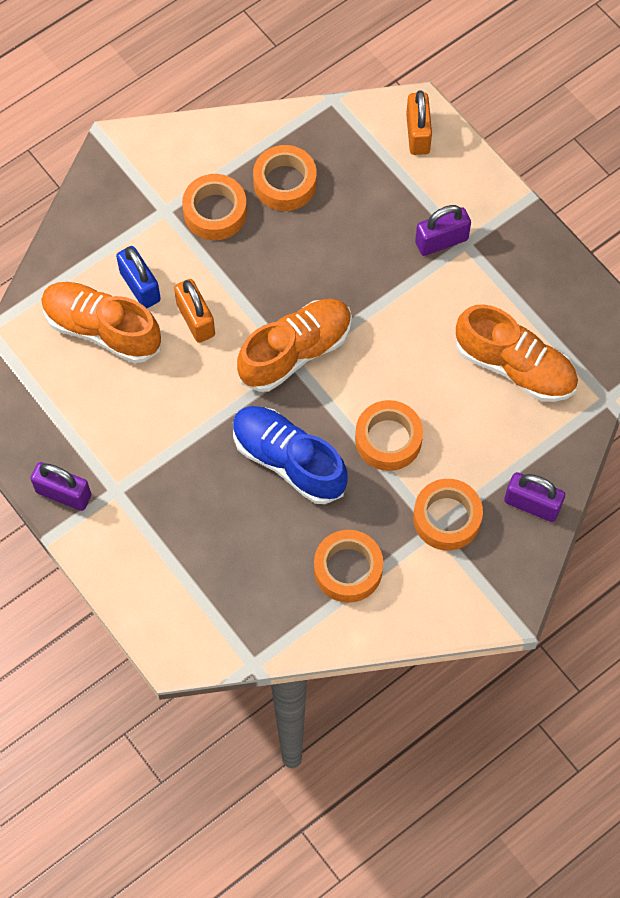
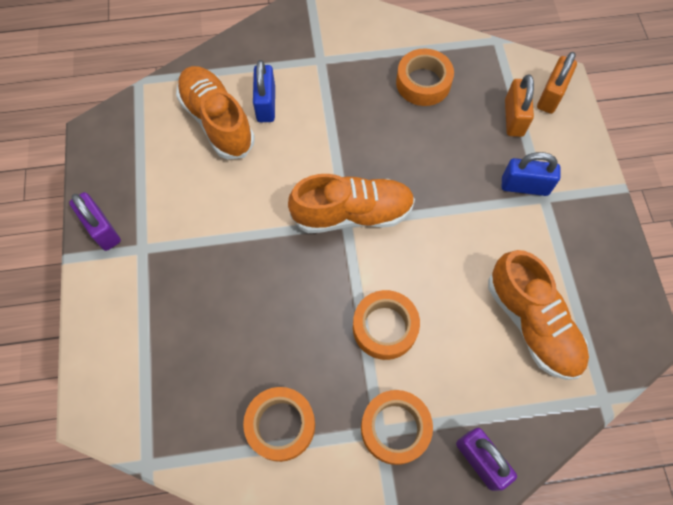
camera: 30 degrees right, 0 degrees up
orange padlock [174,279,215,343] -> orange padlock moved to [505,75,534,137]
orange tape [182,174,247,240] -> none
blue shoe [233,406,347,504] -> none
purple padlock [415,205,471,256] -> blue padlock [502,152,560,196]

